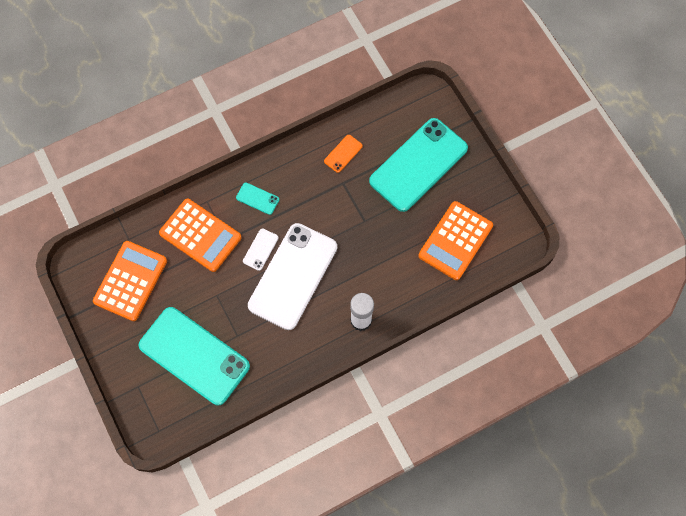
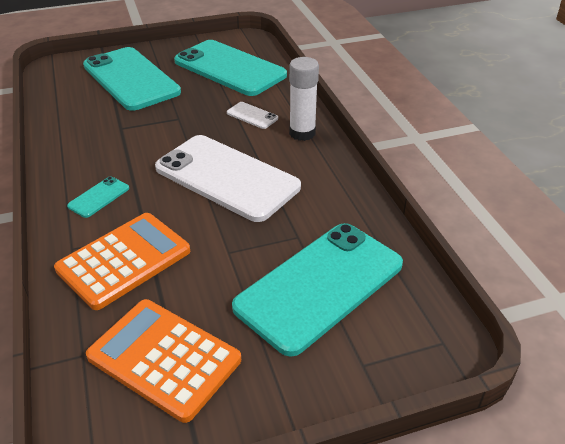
camera: 80 degrees left, 30 degrees down
white phone [243,228,279,271] -> white phone moved to [227,102,278,129]
orange phone [324,135,363,173] -> none
orange calculator [418,201,493,280] -> turquoise phone [174,40,287,96]

